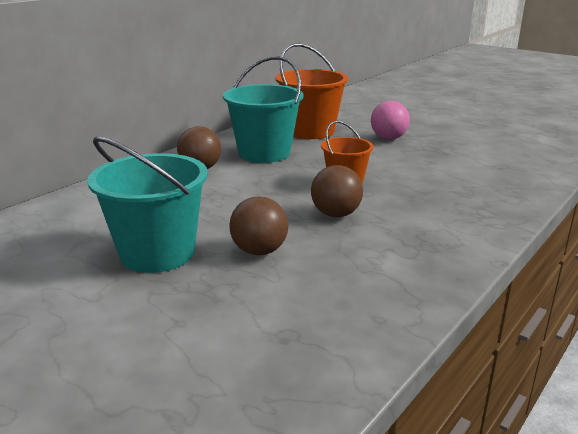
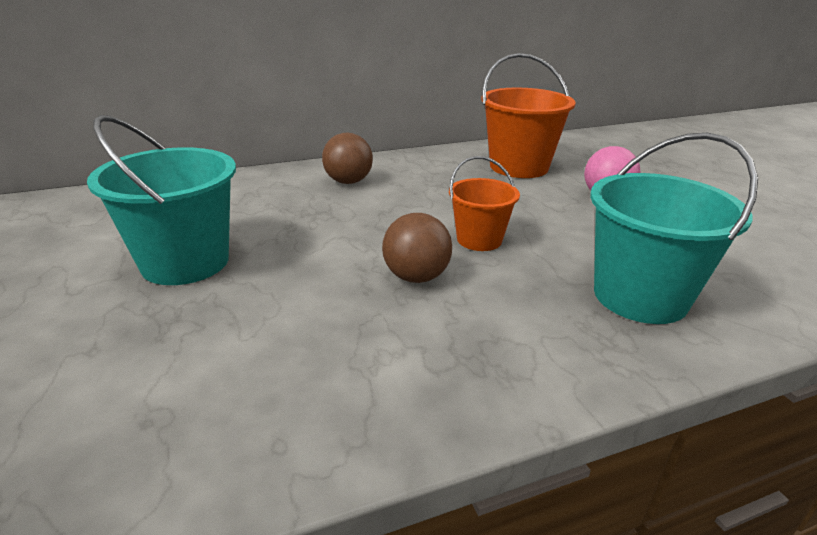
camera: 30 degrees right, 5 degrees up
turquoise bucket [223,56,304,163] -> turquoise bucket moved to [590,133,758,324]
brown ball [229,196,288,255] -> none

